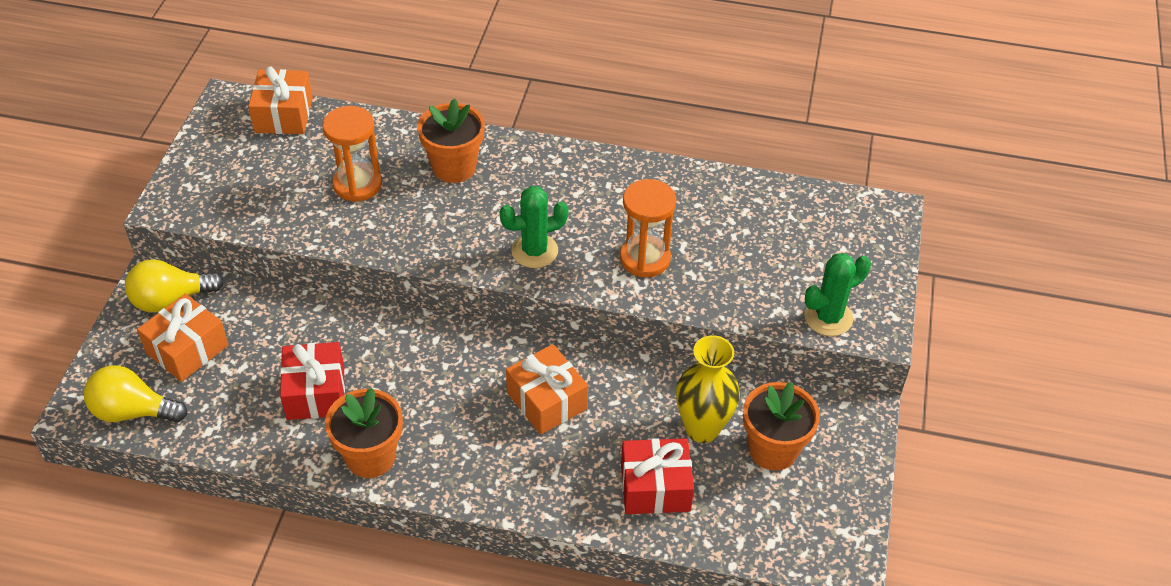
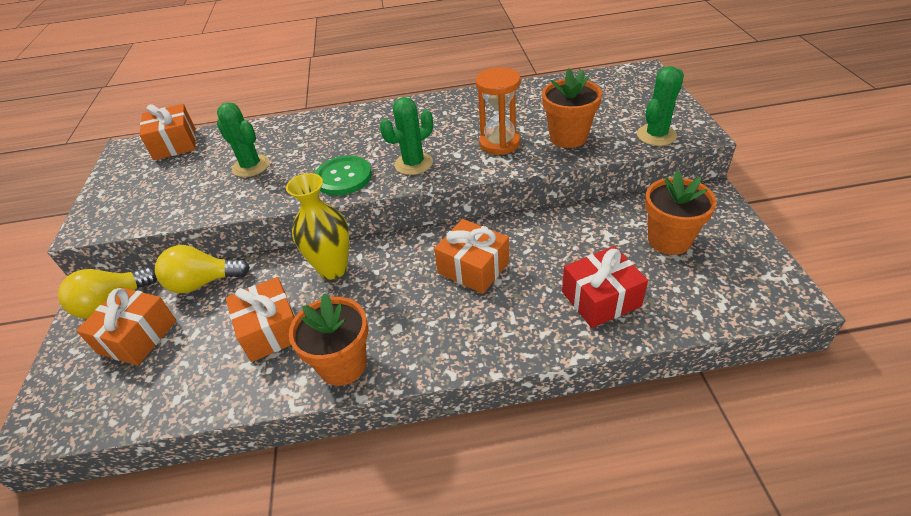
camera: 15 degrees left, 5 degrees down
yellow light bulb [84,365,187,422] -> yellow light bulb moved to [155,245,250,293]
red gift [280,342,345,420] -> orange gift [226,277,295,362]
orange hourglass [322,106,382,202] -> green cactus [217,102,270,177]
orange flower pot [417,98,485,183] -> orange flower pot moved to [542,69,602,148]
yellow vase [676,335,740,443] -> yellow vase moved to [286,173,349,280]
none -> green button [314,156,372,195]

